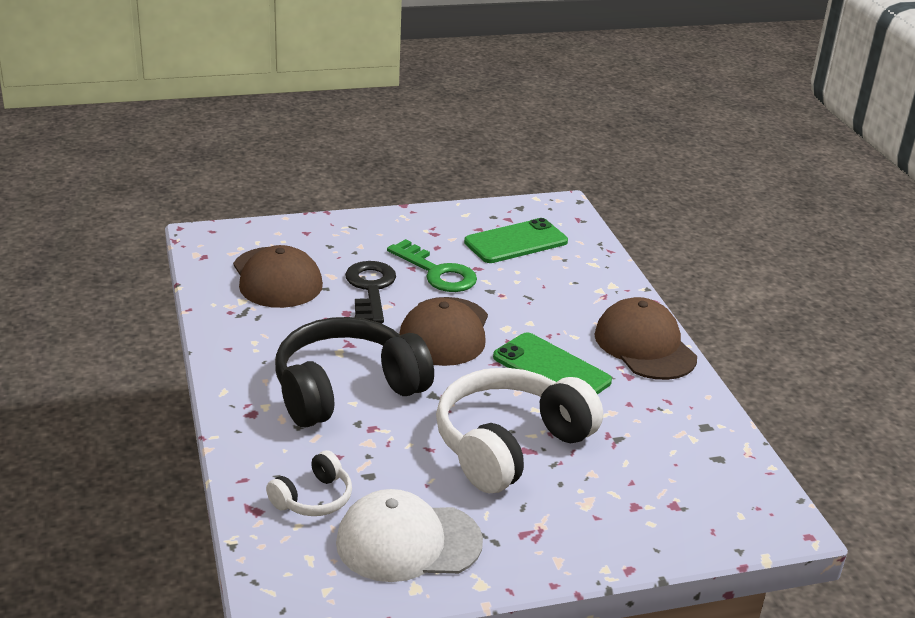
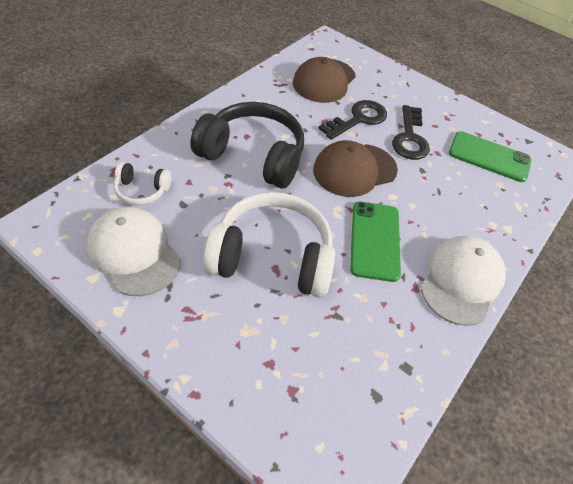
camera: 50 degrees right, 20 degrees up
green key [387,239,477,292] -> black key [392,105,430,160]
brown cap [594,297,697,380] -> white cap [421,236,506,326]

